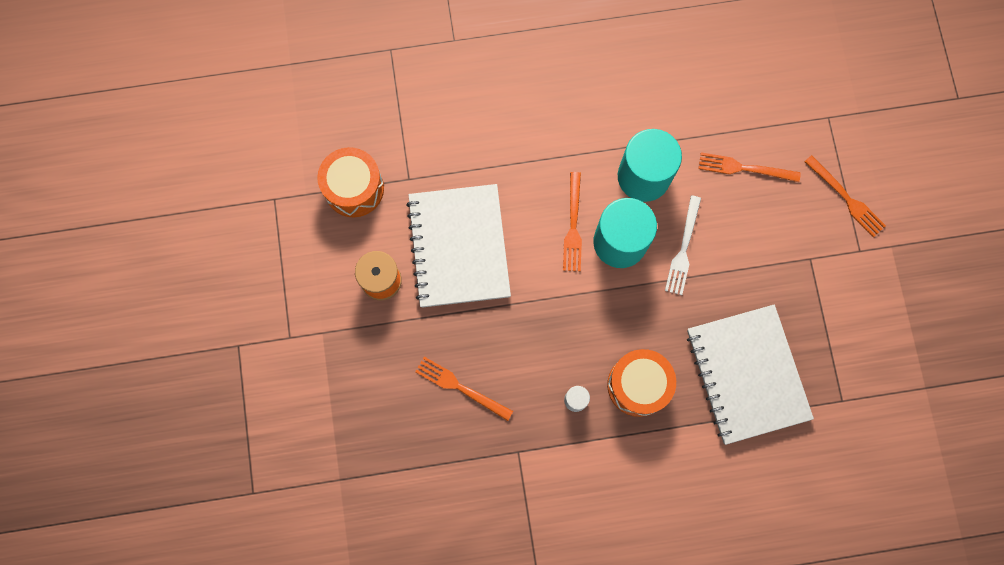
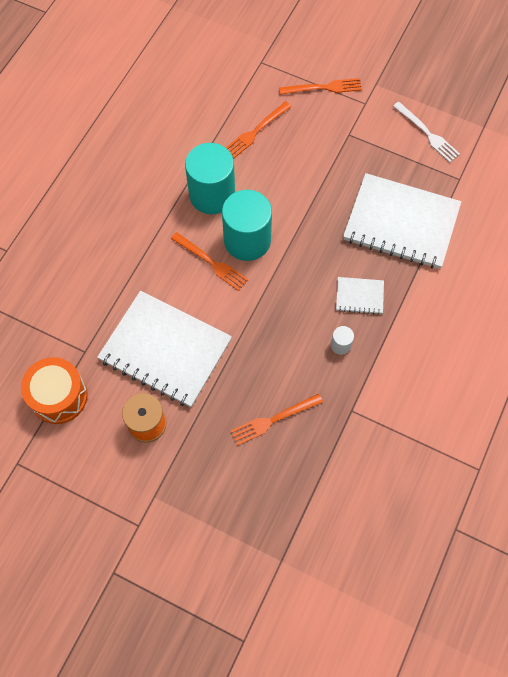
camera: 55 degrees left, 10 degrees down
orange drum [607,349,676,417] -> white notebook [336,277,384,315]
white fork [665,196,701,295] -> white fork moved to [393,102,460,163]

